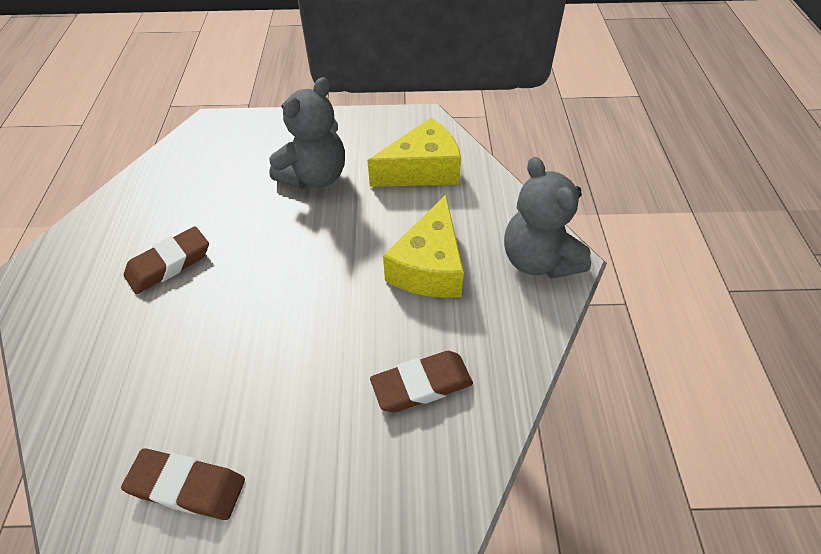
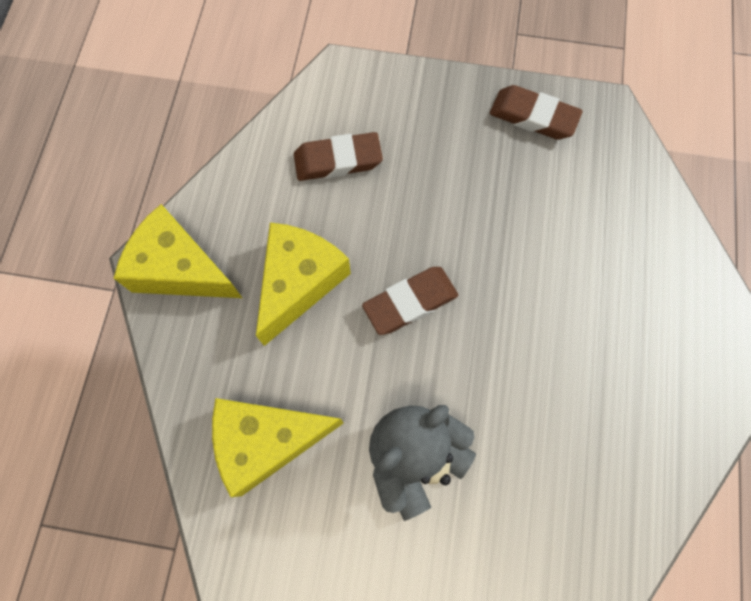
camera: 170 degrees left, 20 degrees up
brown eraser [124,227,209,294] -> brown eraser moved to [362,267,458,335]
grey teddy bear [504,157,591,279] -> yellow cheese [113,204,242,298]

